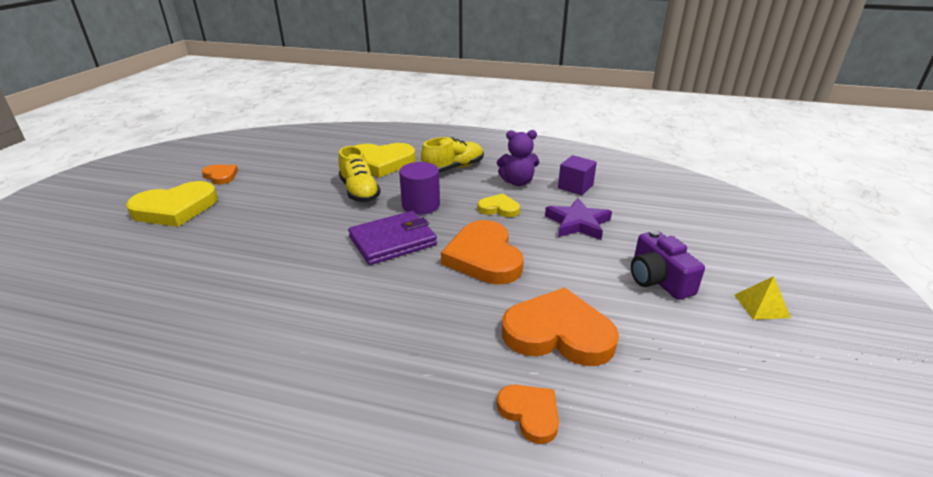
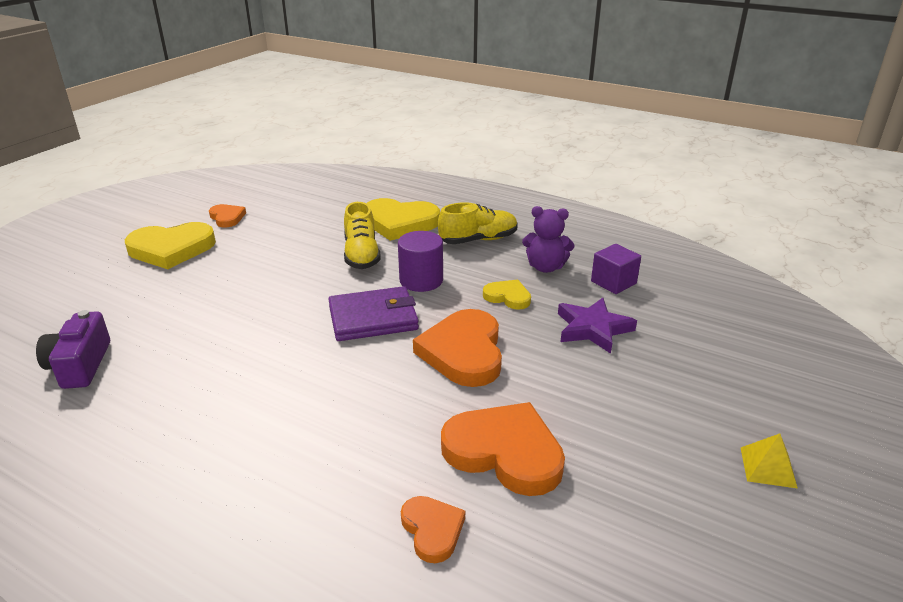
camera: 15 degrees right, 0 degrees up
purple camera [631,230,705,300] -> purple camera moved to [36,310,110,389]

